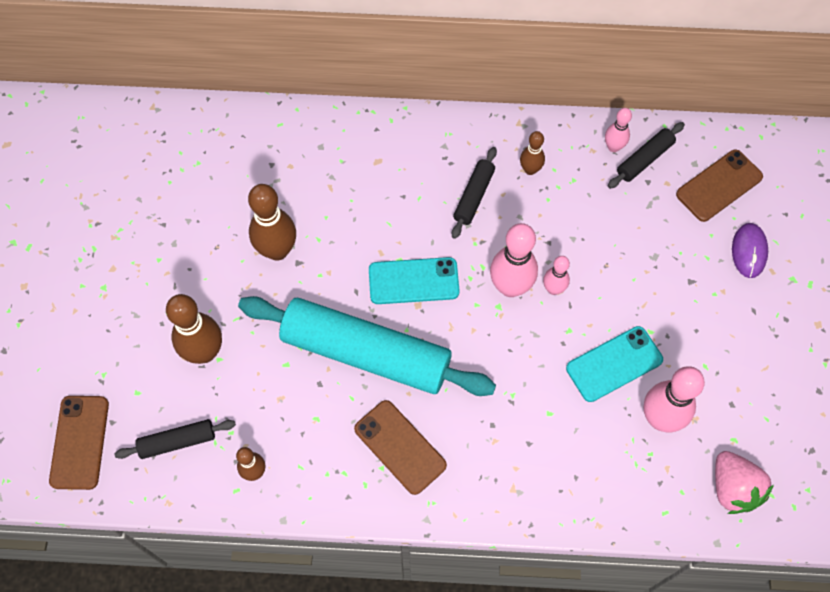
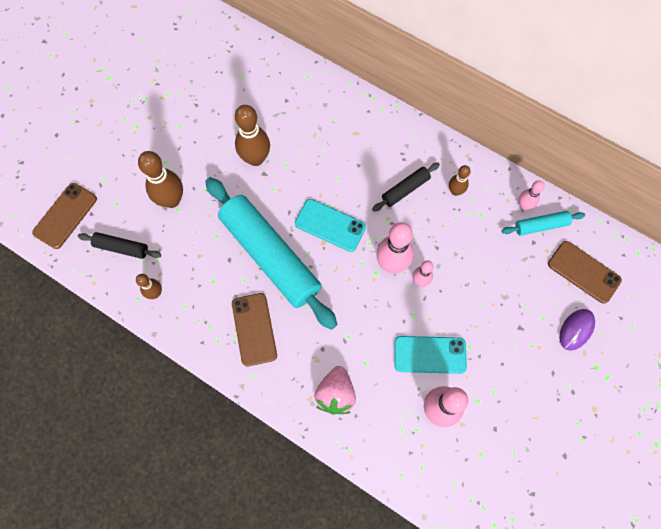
camera: 30 degrees right, 5 degrees up
black rolling pin [608,122,685,189] -> turquoise rolling pin [502,211,585,235]
brown phone [676,150,763,222] -> brown phone turned 45 degrees clockwise [548,241,622,304]
pink strawberry [715,451,774,514] -> pink strawberry moved to [314,366,356,414]

